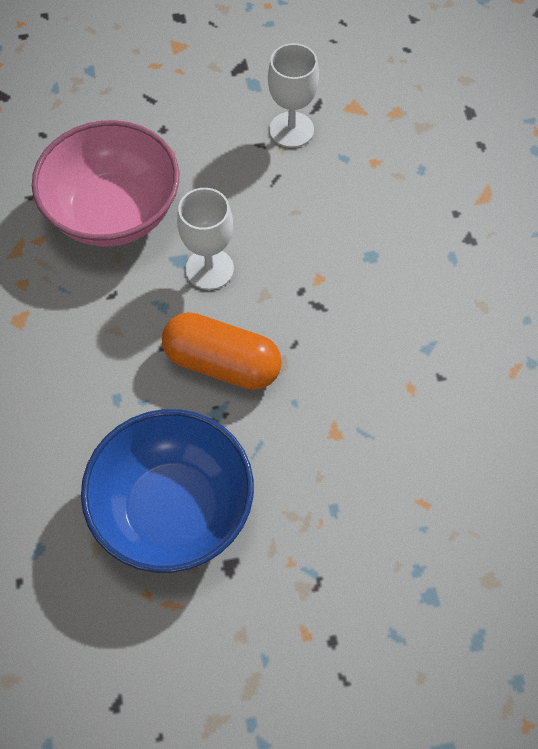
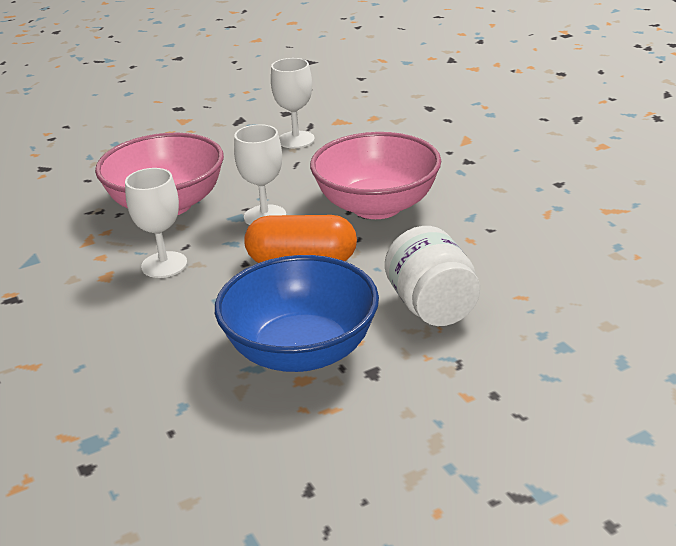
camera: 15 degrees left, 30 degrees down
none -> white goblet [125,168,187,278]
none -> pink bowl [310,132,441,219]
none -> white jar [385,226,480,326]

